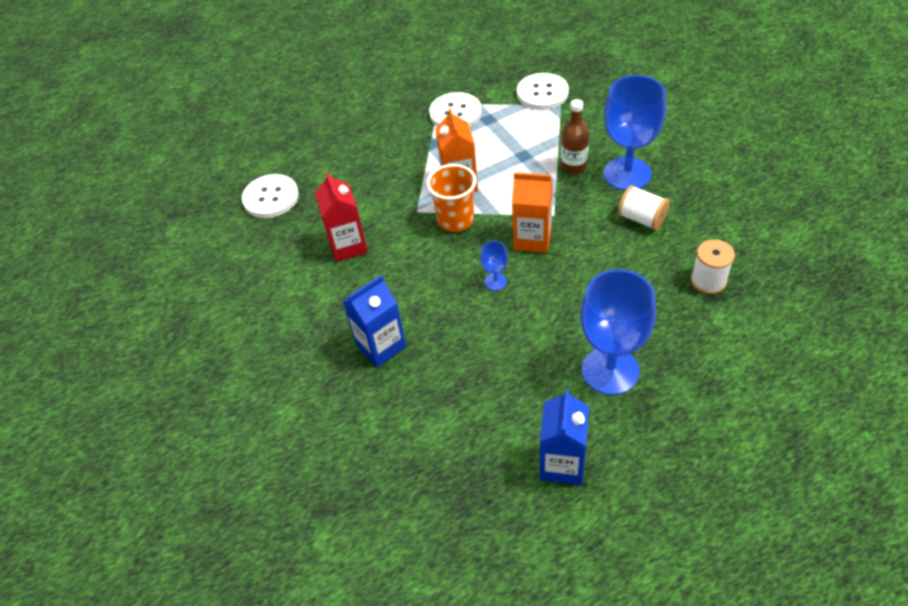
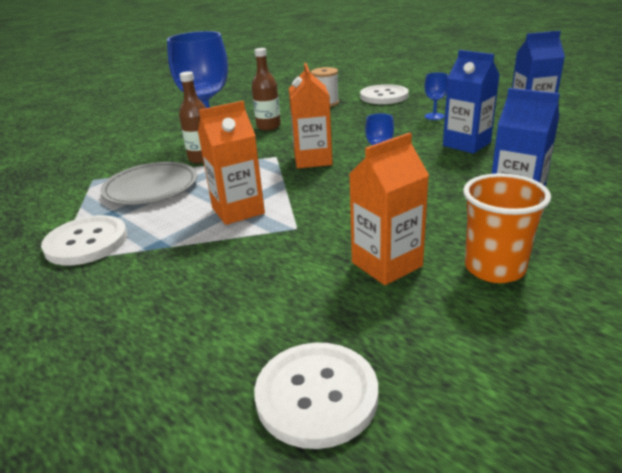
camera: 110 degrees left, 20 degrees down
red carton [315,172,368,262] -> orange carton [349,133,429,285]
orange cup [427,164,476,232] -> orange cup moved to [463,173,551,283]
white button [517,73,569,110] -> white button moved to [360,84,409,104]
blue goblet [580,269,656,395] -> blue goblet [424,72,448,120], size x0.43
white spool [618,185,670,230] -> brown bottle [252,48,281,130]
none -> grey plate [100,162,197,205]
none -> blue carton [443,50,500,154]

